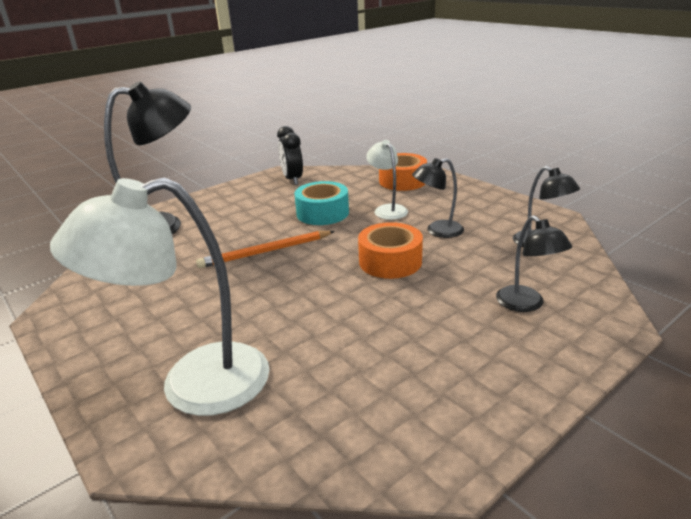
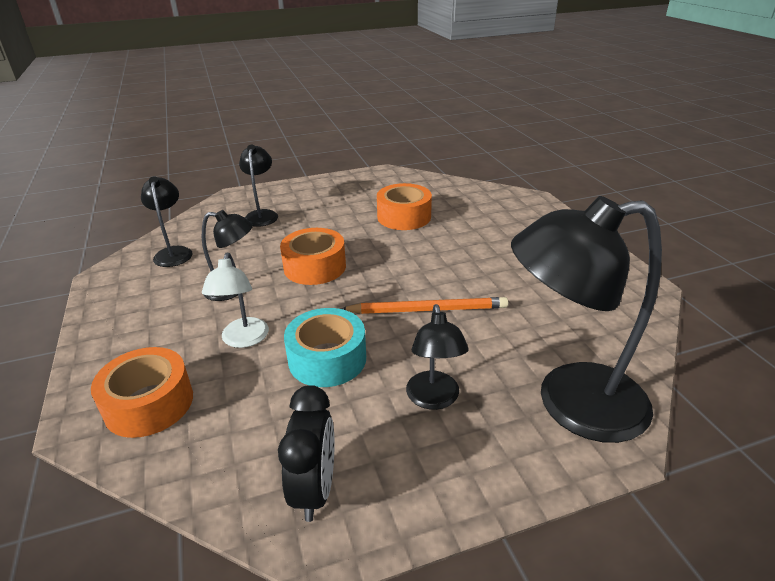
camera: 160 degrees left, 5 degrees up
white lamp [50,177,269,416] -> none
none -> orange tape [377,183,432,230]
none -> black lamp [406,304,469,410]

